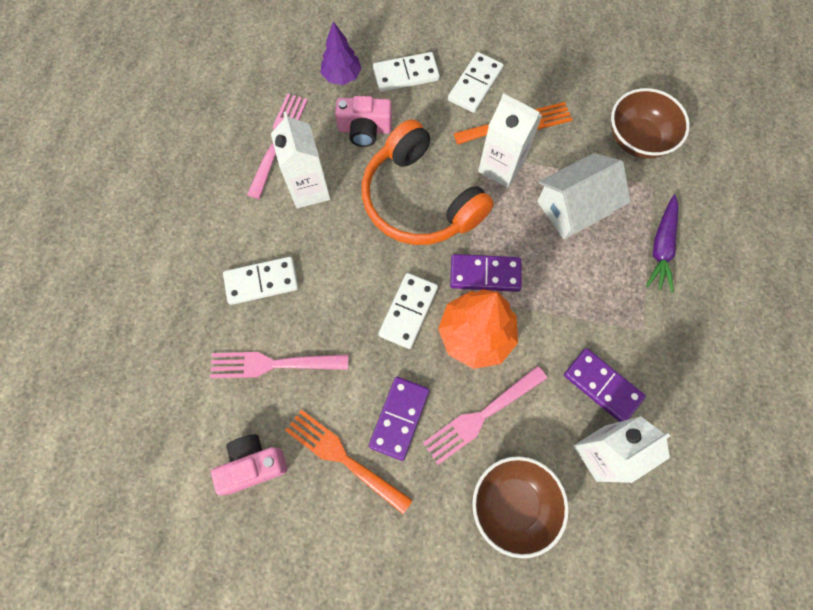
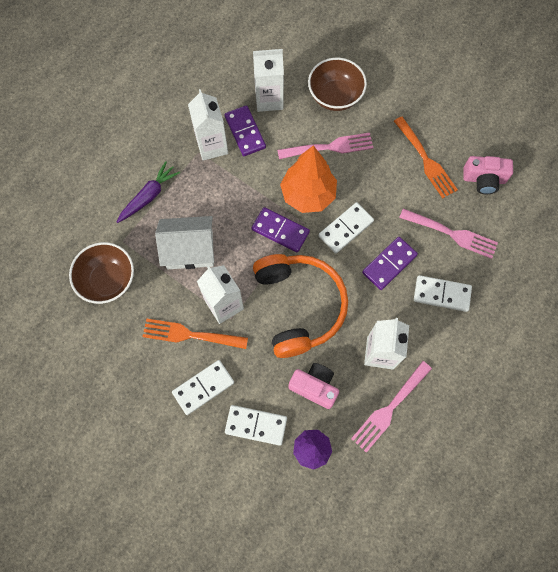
camera: 155 degrees left, 0 degrees up
purple domino [369,377,430,461] -> purple domino moved to [362,237,418,290]
none -> white carton [188,89,228,161]

